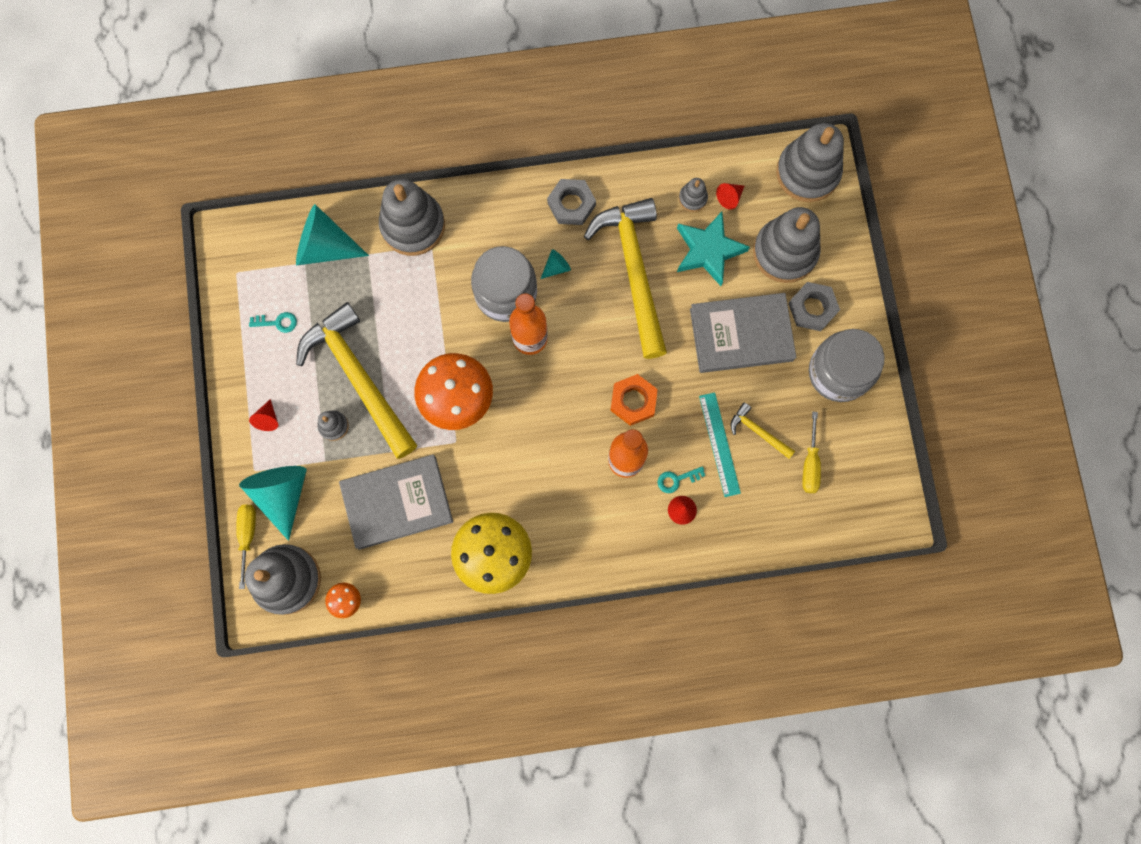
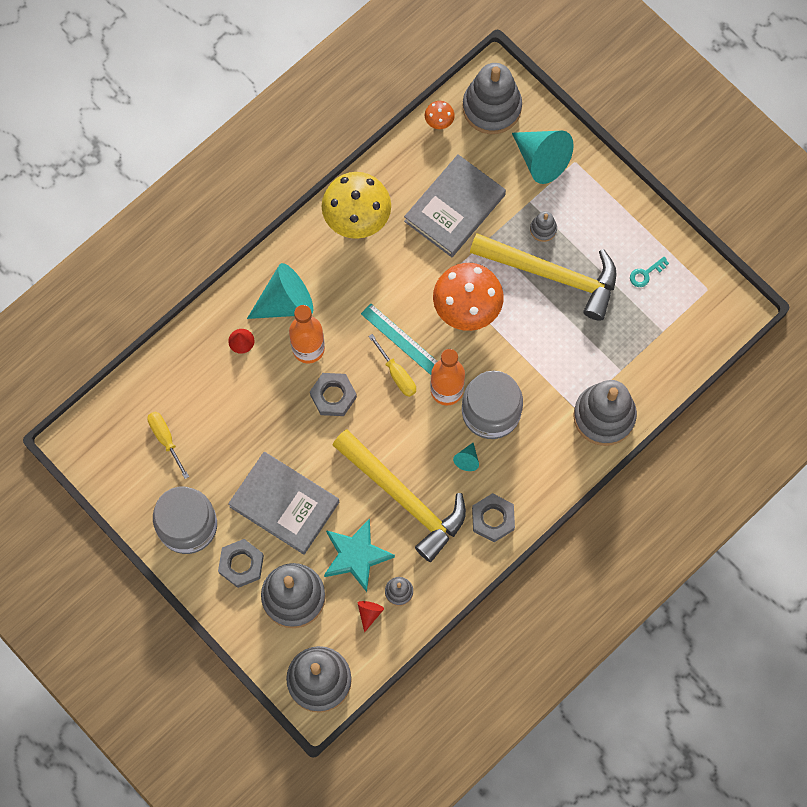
camera: 145 degrees right, 5 degrees down
yellow screwdriver [236,505,256,589] -> yellow screwdriver moved to [368,334,416,397]
red cone [249,399,278,431] -> none
turquoise cone [296,204,369,265] -> turquoise cone moved to [247,263,313,319]
orange nut [610,374,658,426] -> grey nut [310,373,357,416]
turquoise key [658,466,705,493] -> none
grey book [690,293,796,373] -> grey book turned 75 degrees clockwise [228,452,339,555]
turquoise ruler [699,392,741,497] -> turquoise ruler moved to [361,304,438,375]
yellow hammer [731,403,795,459] -> none

